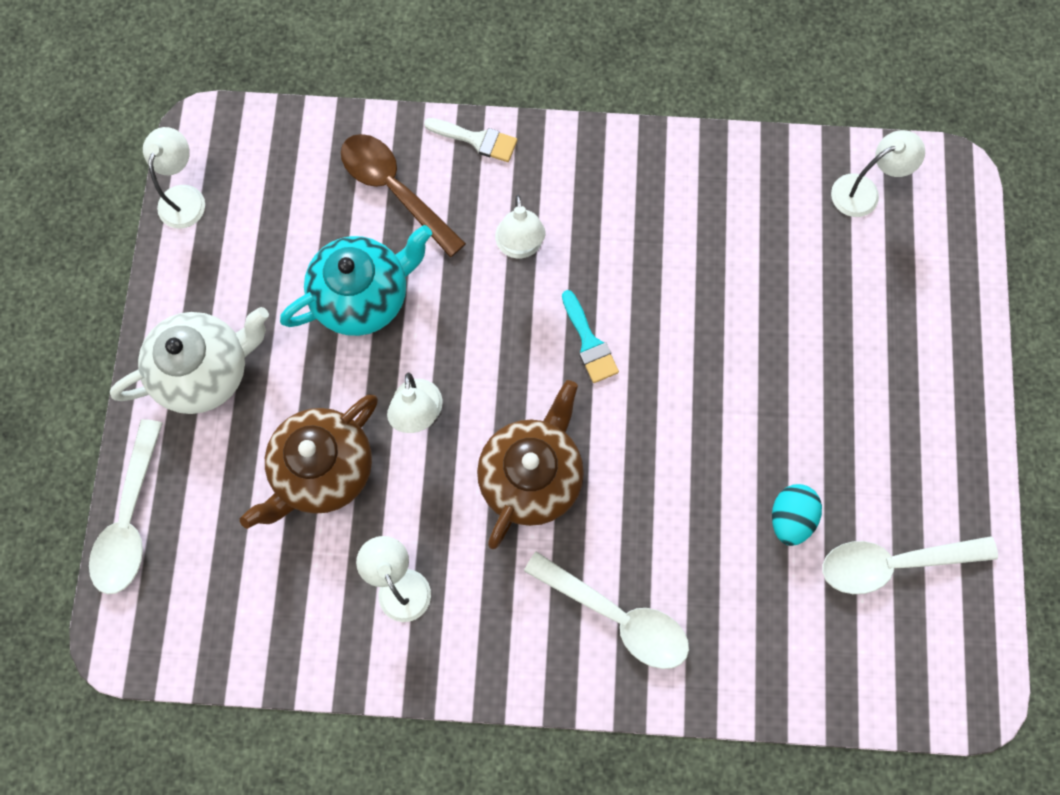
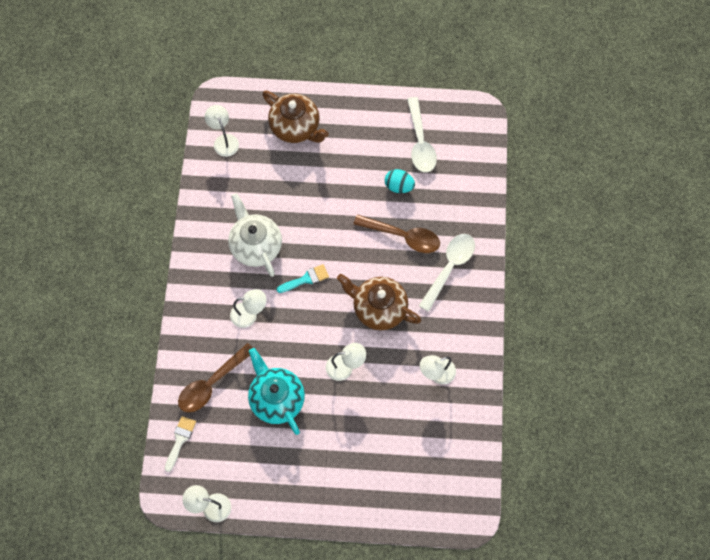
camera: 90 degrees left, 5 degrees down
white spoon [89,419,163,594] -> none
white teapot [110,307,269,414] -> white teapot moved to [228,193,282,277]
brown teapot [240,394,378,529] -> brown teapot moved to [262,91,329,143]
white brush [424,118,517,162] -> white brush moved to [165,416,196,472]
none -> brown spoon [354,214,440,253]

